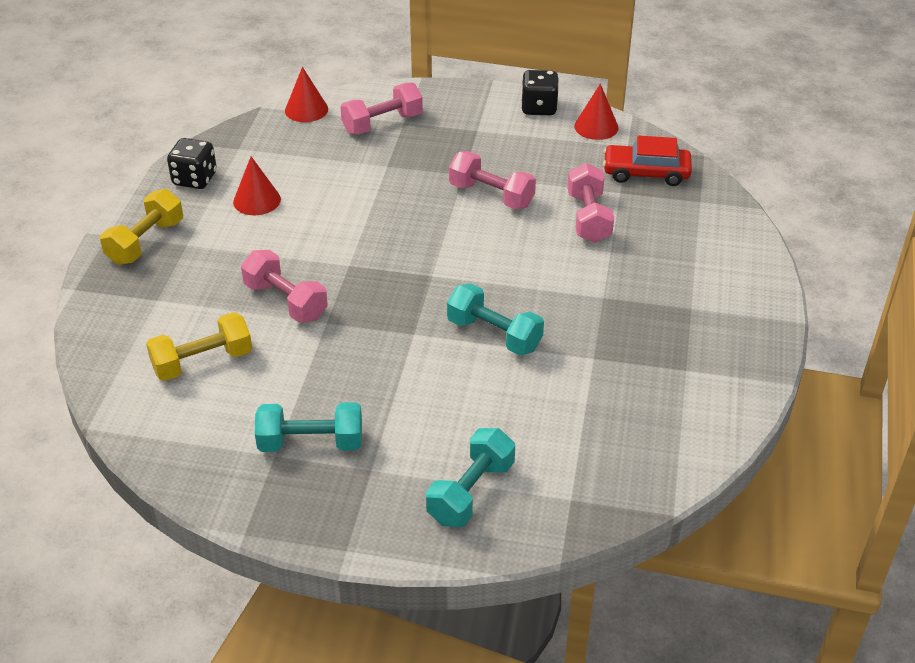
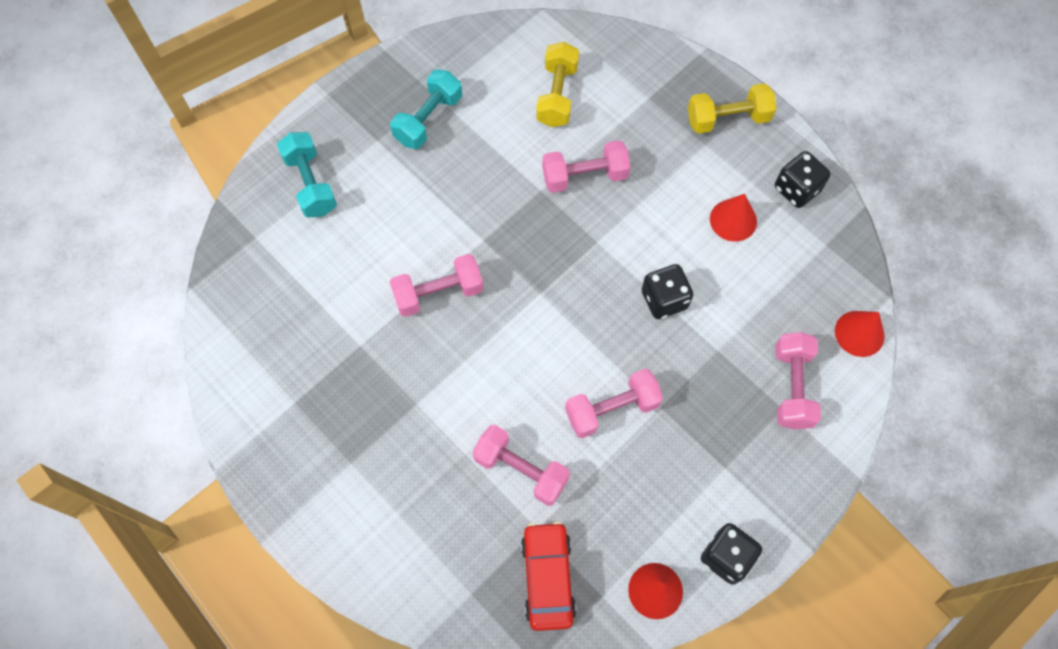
camera: 125 degrees right, 25 degrees up
yellow dumbbell [100,189,183,265] -> yellow dumbbell turned 75 degrees counterclockwise [688,83,776,134]
turquoise dumbbell [447,283,544,356] -> pink dumbbell [390,254,483,317]
red car [603,136,692,186] -> red car turned 45 degrees counterclockwise [521,522,576,631]
none -> black dice [642,264,694,319]

